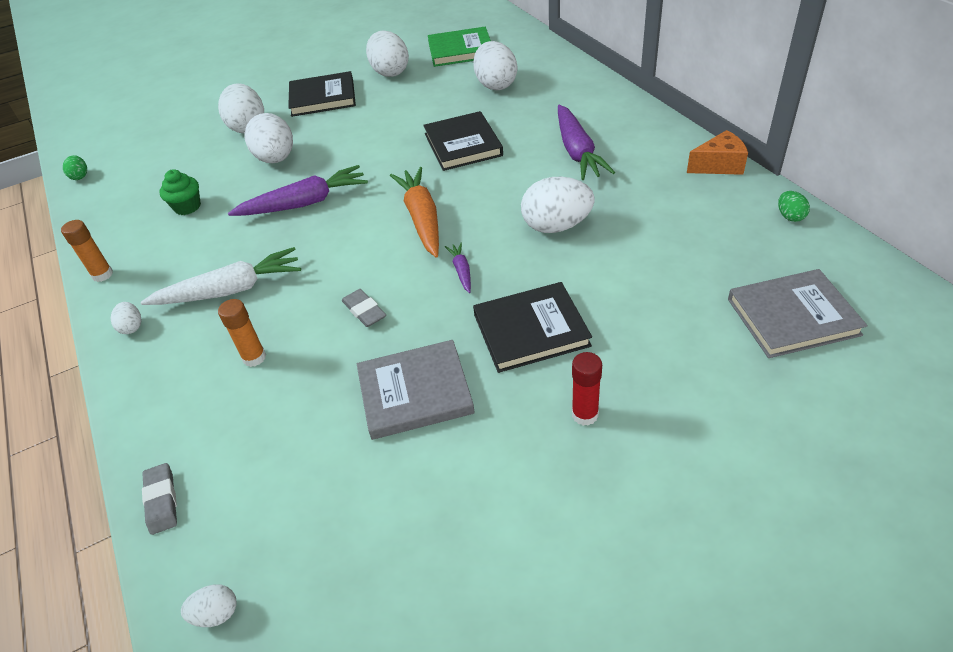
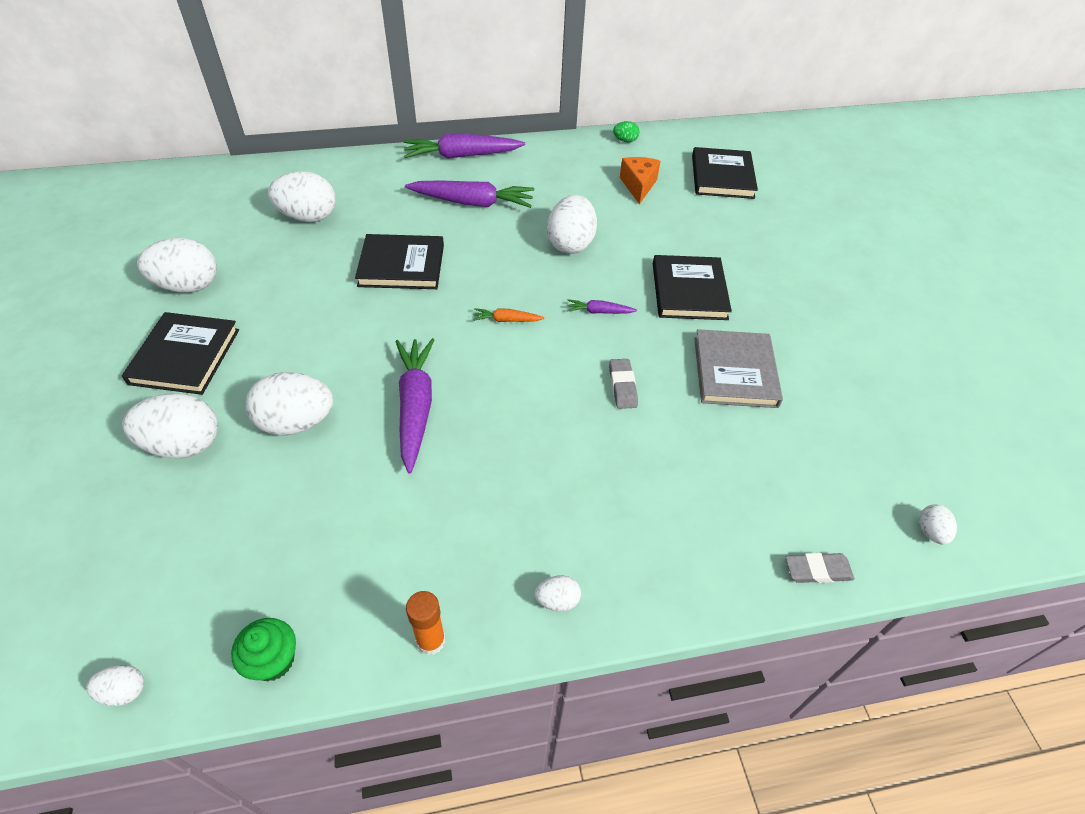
camera: 80 degrees left, 5 degrees up
green egg [63,155,87,180] -> white egg [86,665,144,706]
white carrot [141,247,301,305] -> none
green cupcake [159,169,201,215] -> green cupcake moved to [231,618,296,681]
orange glue stick [218,299,266,367] -> none
grey eraser [342,289,386,327] -> grey eraser turned 75 degrees counterclockwise [609,359,638,409]
orange carrot [390,167,439,258] -> orange carrot [473,308,544,322], size x0.47
green book [428,27,491,67] -> none
red glue stick [572,352,602,426] -> none
orange cheese [687,130,748,175] -> orange cheese moved to [620,157,660,204]
grey book [728,269,868,358] -> black book [692,147,758,199]
none -> purple carrot [404,133,525,159]

